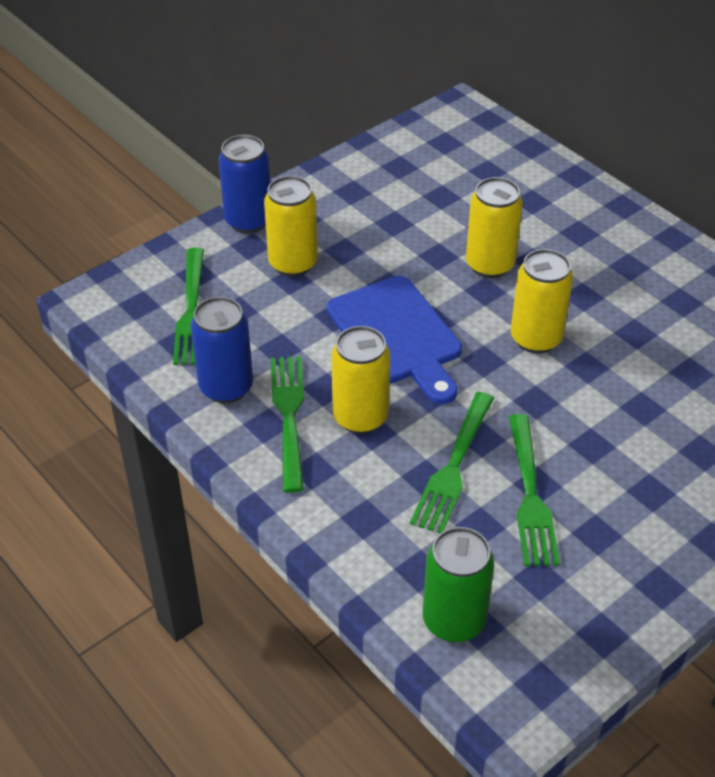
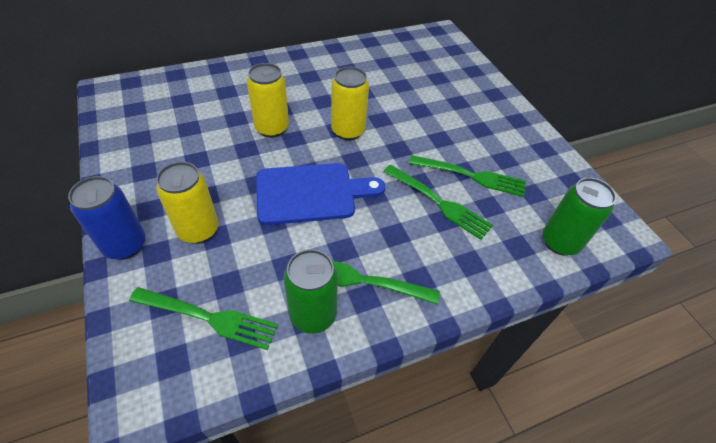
camera: 75 degrees left, 5 degrees up
blue can [191,297,253,403] -> green can [284,249,338,334]
yellow can [331,326,390,434] -> none

